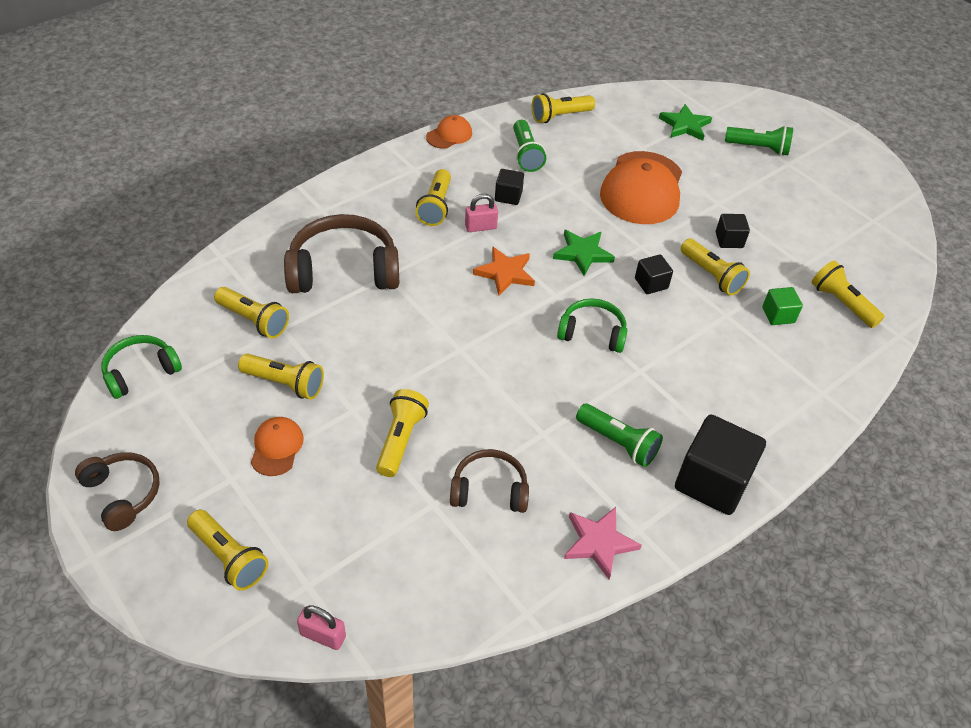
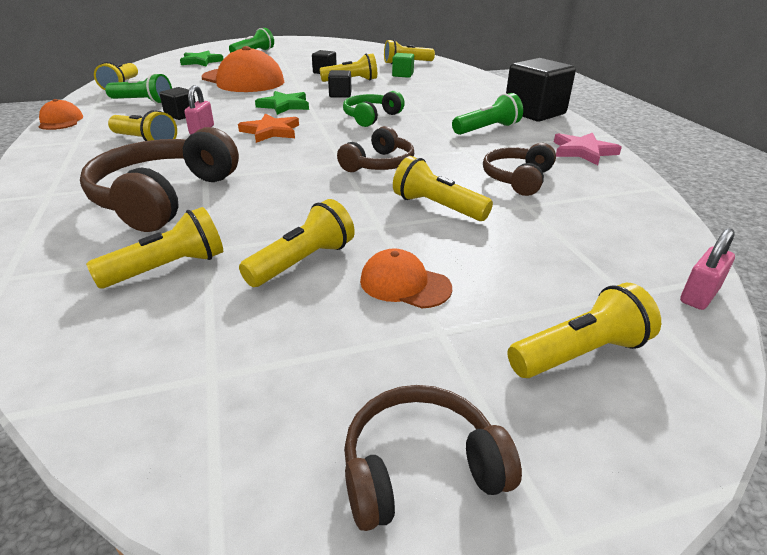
camera: 65 degrees left, 15 degrees down
green headphones [101,335,182,399] -> none
none -> brown headphones [337,126,414,172]

